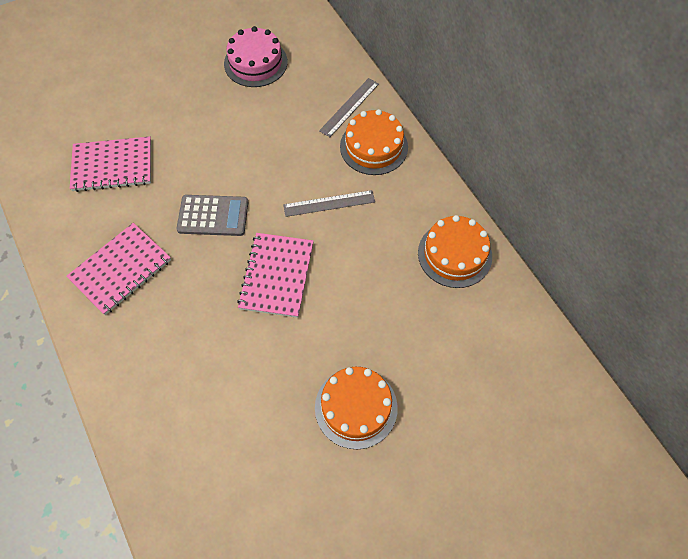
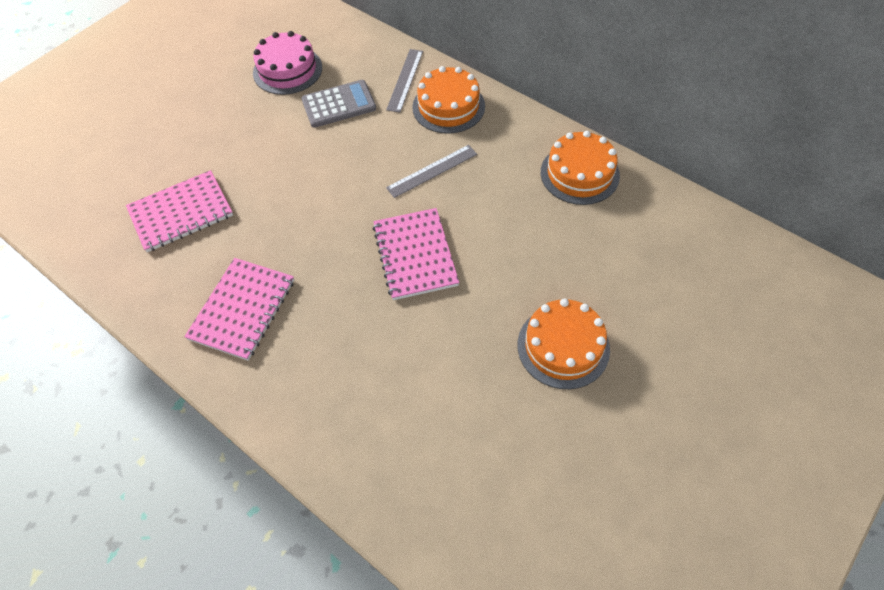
camera: 20 degrees left, 5 degrees down
grey calculator [176,195,248,236] -> grey calculator moved to [301,80,376,128]

